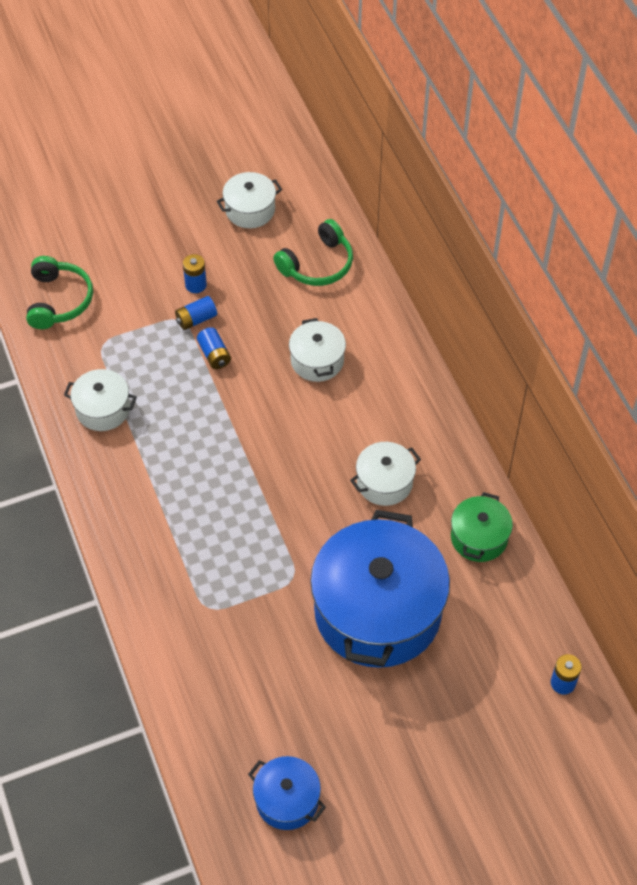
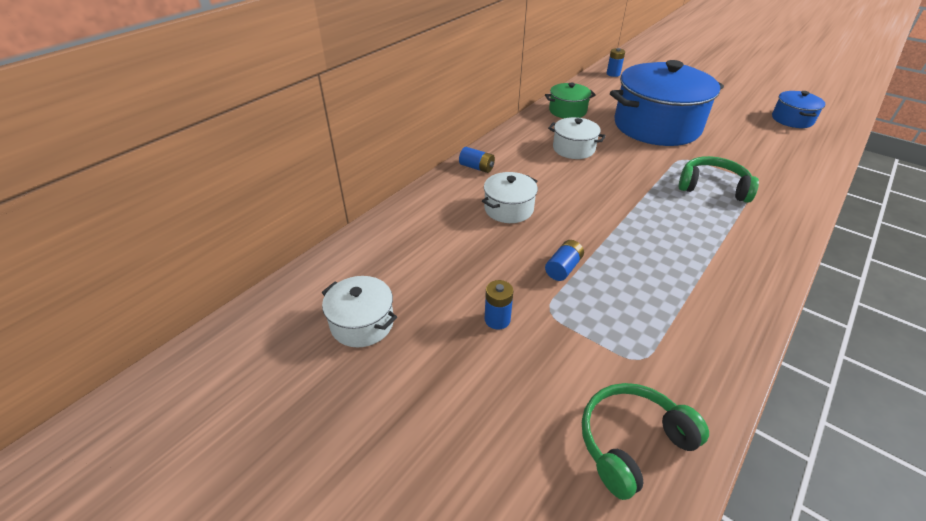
camera: 120 degrees left, 15 degrees down
white pot [64,369,137,431] -> none
blue battery [175,296,217,330] -> blue battery moved to [459,147,495,173]
green headphones [273,219,353,286] -> green headphones moved to [678,156,759,203]

